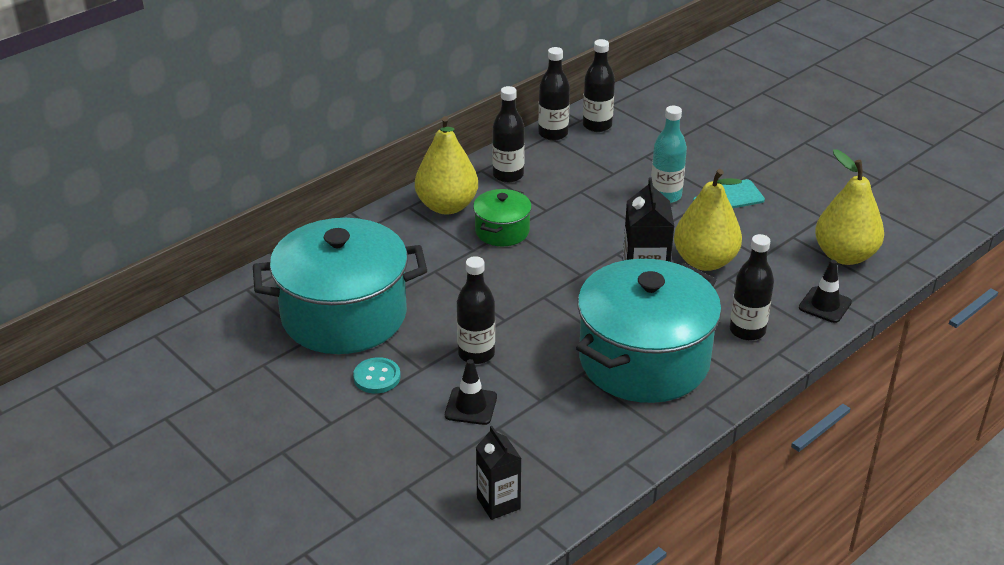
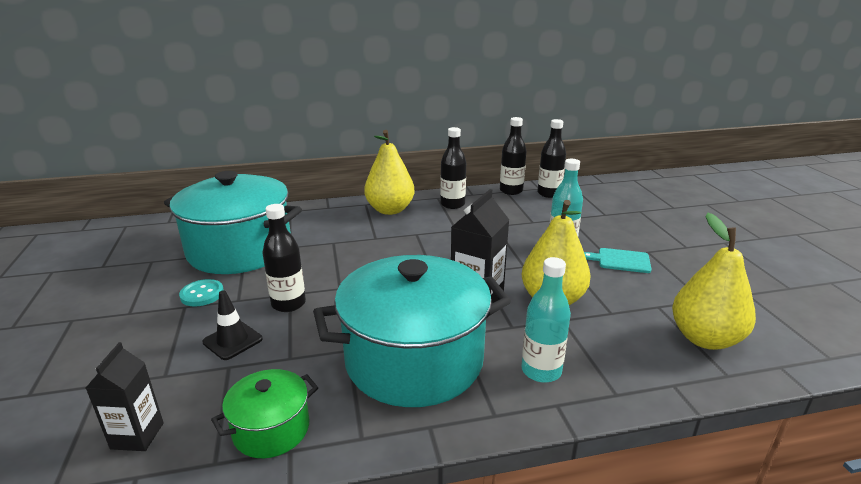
camera: 30 degrees right, 10 degrees down
green pot [473,189,532,246] -> green pot moved to [211,369,318,458]
black bottle [730,234,774,341] -> turquoise bottle [521,257,571,383]
black traffic cone [799,260,852,323] -> none

